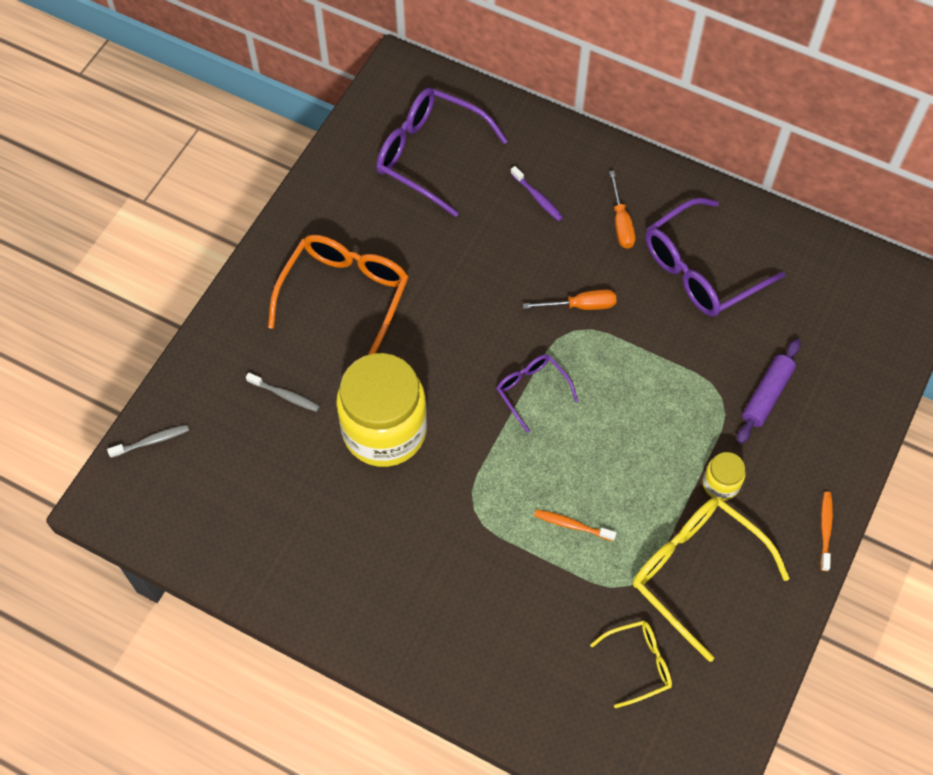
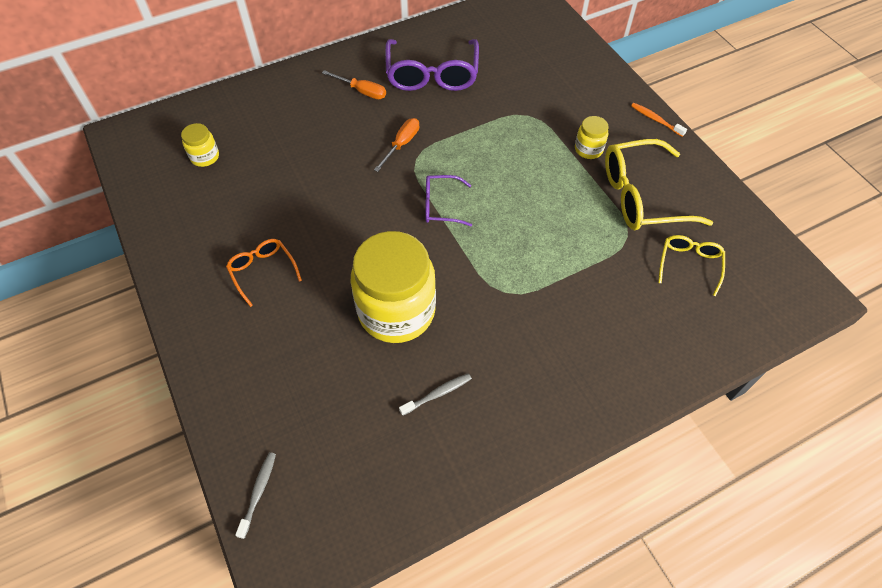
camera: 55 degrees left, 5 degrees down
grey toothbrush [246,373,320,412] -> grey toothbrush moved to [399,373,472,416]
orange glasses [268,235,409,355] -> orange glasses [226,239,302,307], size x0.54
purple glasses [376,88,508,217] -> yellow jar [181,123,219,167]
purple toothbrush [510,166,563,221] -> none
orange toothbrush [534,509,617,541] -> none
purple rolling pin [737,339,801,444] -> none

